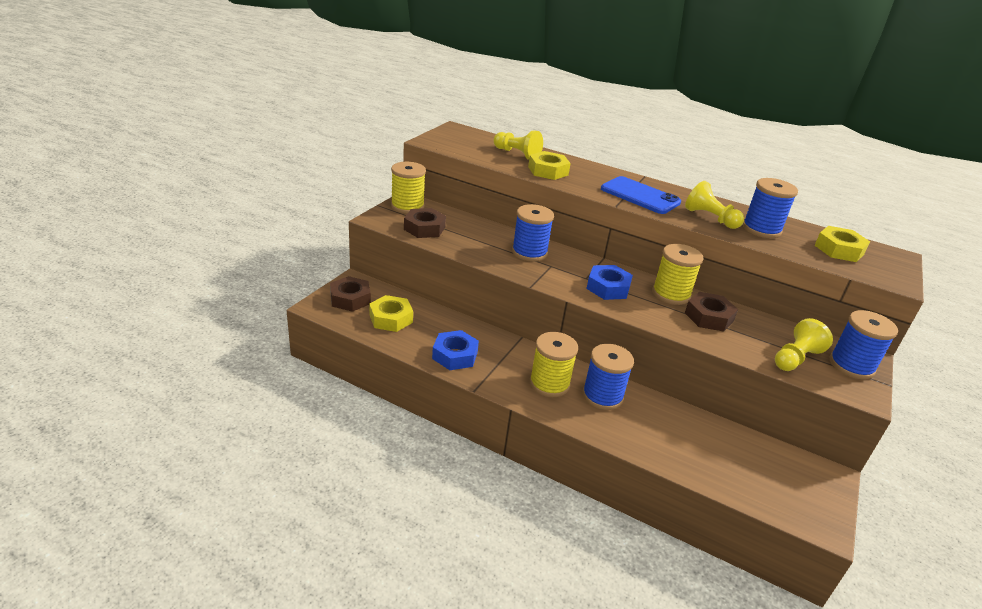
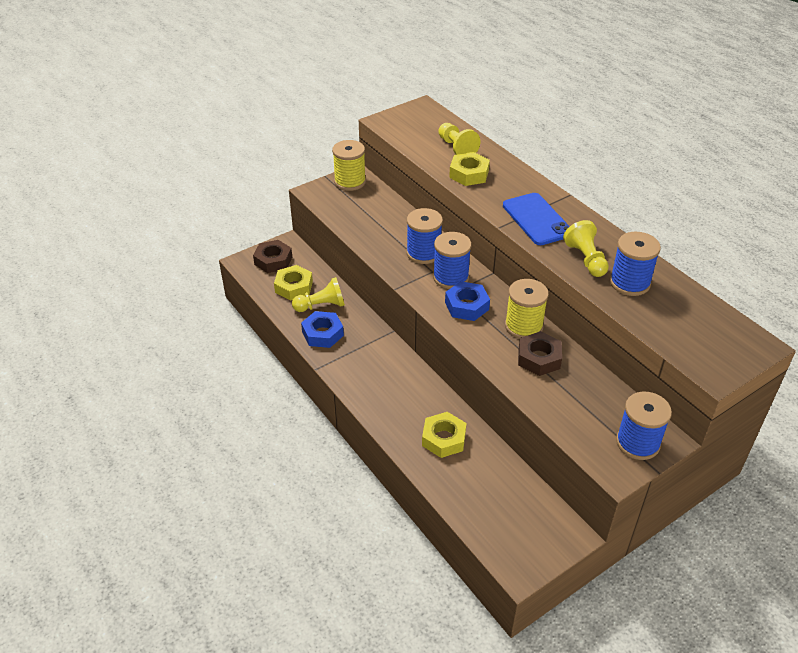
camera: 30 degrees right, 10 degrees up
brown nut [404,208,446,238] -> none
yellow spool [530,332,578,397] -> none
blue spool [582,344,634,410] -> blue spool moved to [433,232,472,289]
yellow pawn [775,318,833,371] -> yellow pawn moved to [292,277,345,312]
yellow nut [814,226,870,262] -> yellow nut moved to [422,412,466,458]

